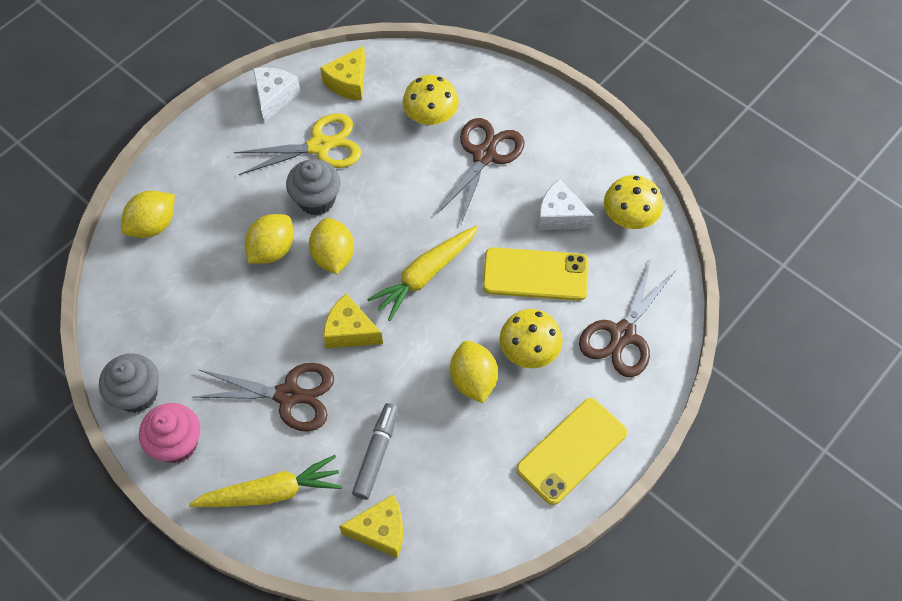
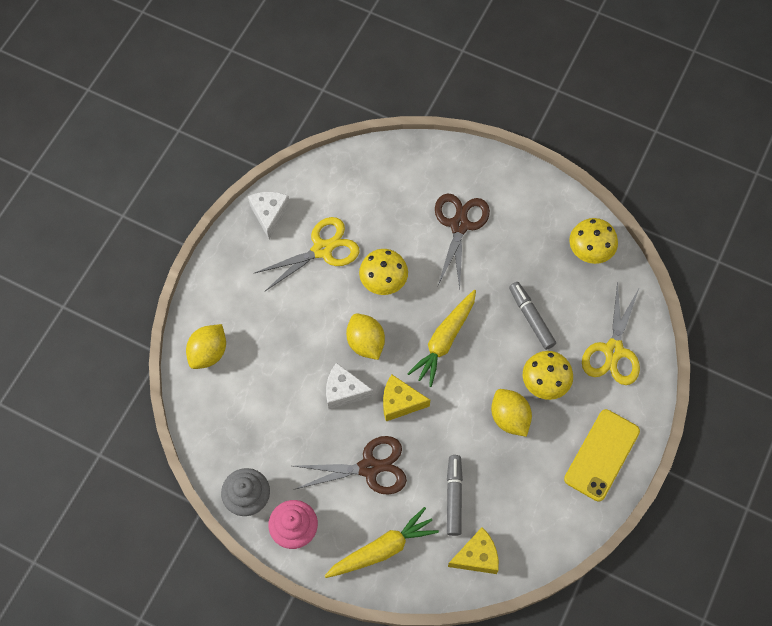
camera: 15 degrees left, 5 degrees up
yellow lemon [245,214,294,264] -> none
grey cupcake [286,159,340,215] -> none
yellow cheese [320,46,365,100] -> none
yellow mushroom [403,75,459,125] -> yellow mushroom moved to [359,249,408,295]
yellow phone [483,247,588,301] -> grey marker [509,282,556,350]
white cheese [538,179,594,230] -> white cheese moved to [326,363,373,409]
brown scissors [579,260,676,377] -> yellow scissors [582,282,640,385]

